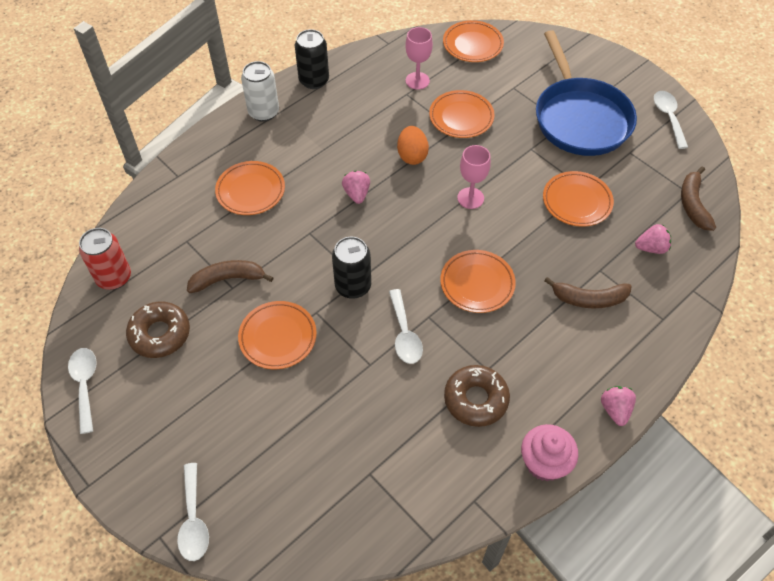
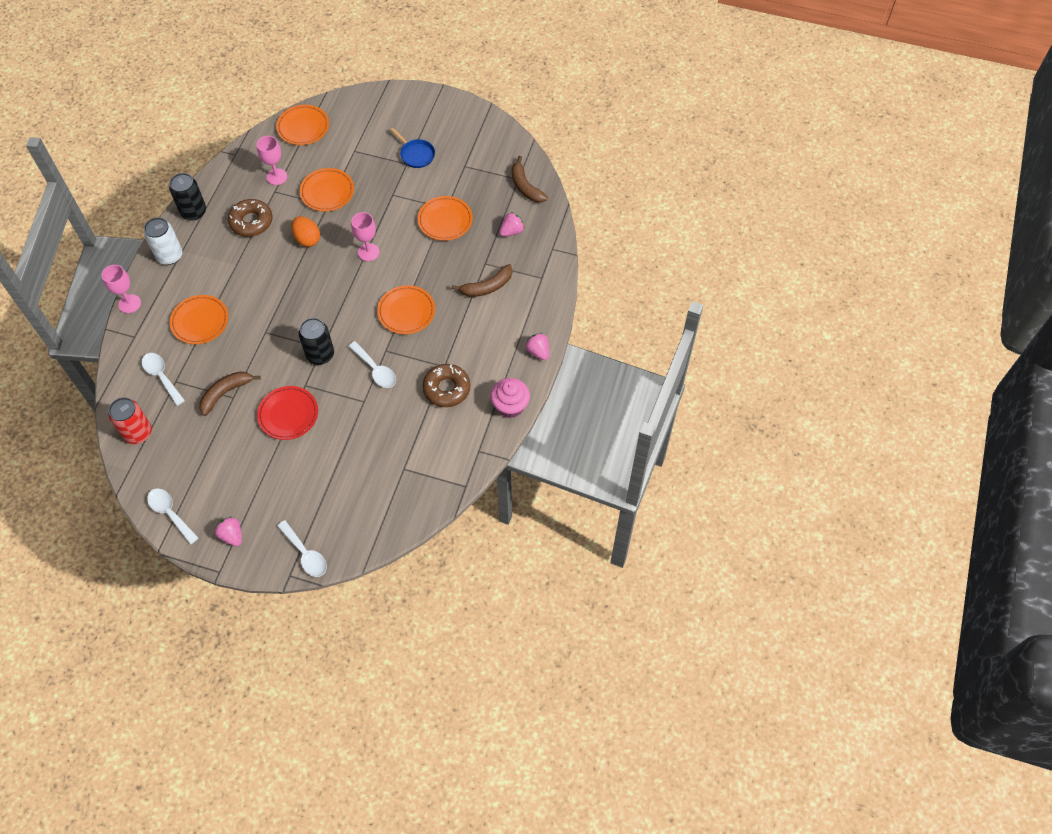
camera: 30 degrees left, 5 degrees up
brown donut [126,301,190,358] -> brown donut moved to [228,199,273,237]
orange plate [238,301,317,369] -> red plate [257,386,318,440]
pink strawberry [342,171,370,204] -> pink strawberry moved to [215,517,242,546]
blue pan [536,30,637,156] -> blue pan [390,128,435,168], size x0.43
white spoon [654,91,688,149] -> white spoon moved to [142,353,185,406]
none -> pink goblet [102,265,141,313]

